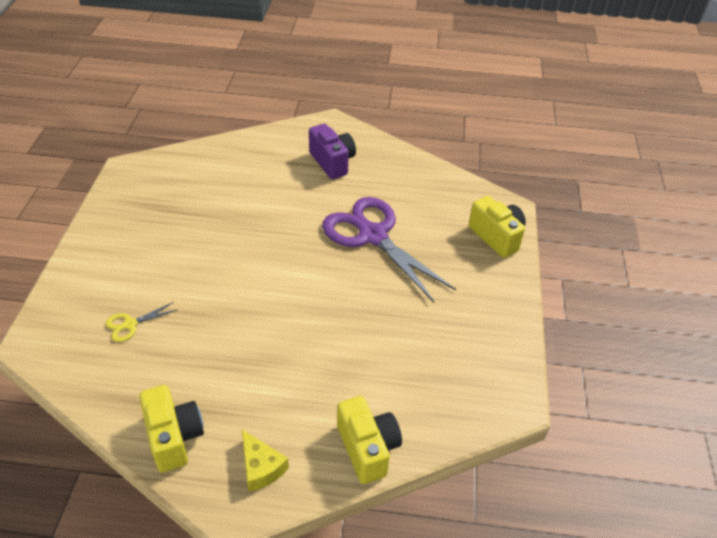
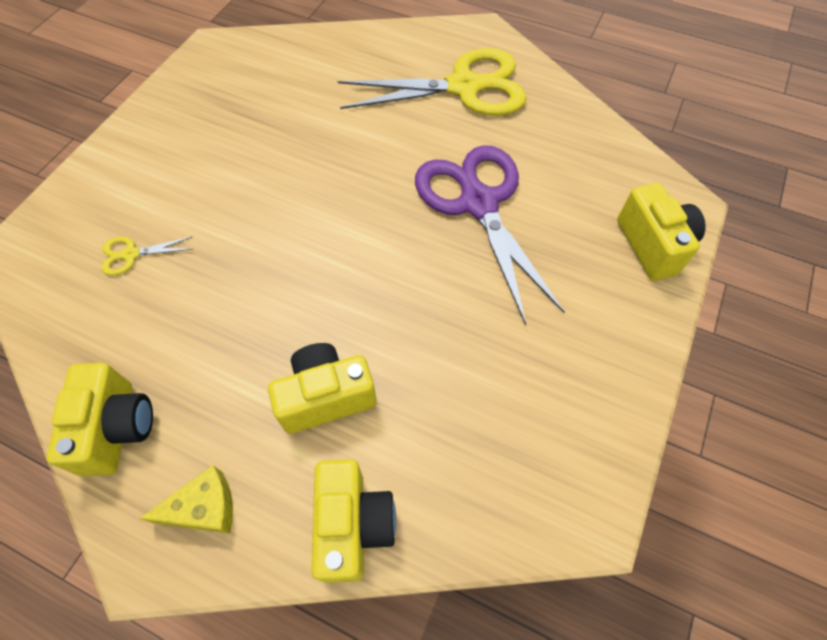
camera: 20 degrees right, 15 degrees up
yellow cheese [242,430,289,492] -> yellow cheese turned 90 degrees counterclockwise [140,465,233,533]
purple camera [309,124,356,179] -> yellow scissors [337,48,527,116]
none -> yellow camera [268,343,377,434]

